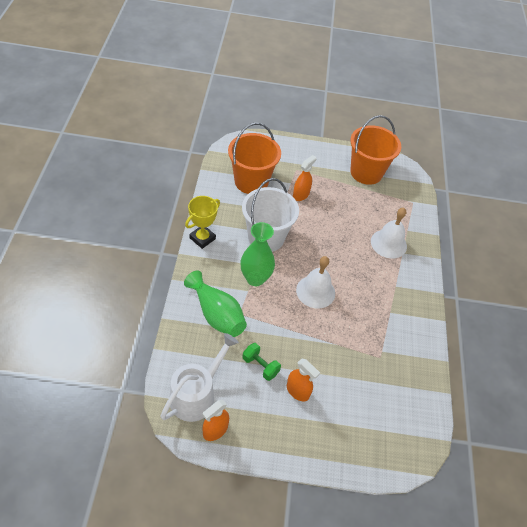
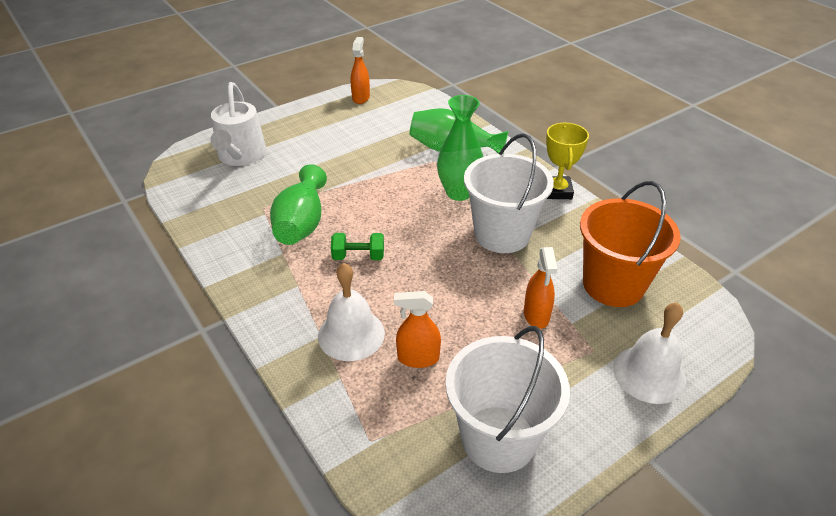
camera: 145 degrees right, 10 degrees down
white watering can [161,333,239,422] -> white watering can moved to [210,82,266,166]
green dumbbell [243,343,281,381] -> green dumbbell moved to [331,233,384,260]
orange spray bottle [287,358,320,401] -> orange spray bottle moved to [394,291,441,368]
white bell [296,256,335,308] -> white bell moved to [613,303,686,404]
orange bucket [350,115,401,185] -> white bucket [445,326,570,473]
none -> green vase [270,164,327,245]

